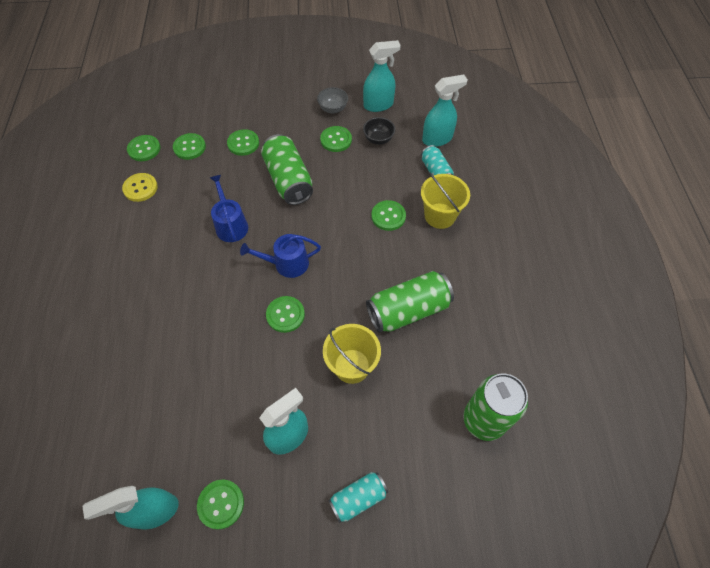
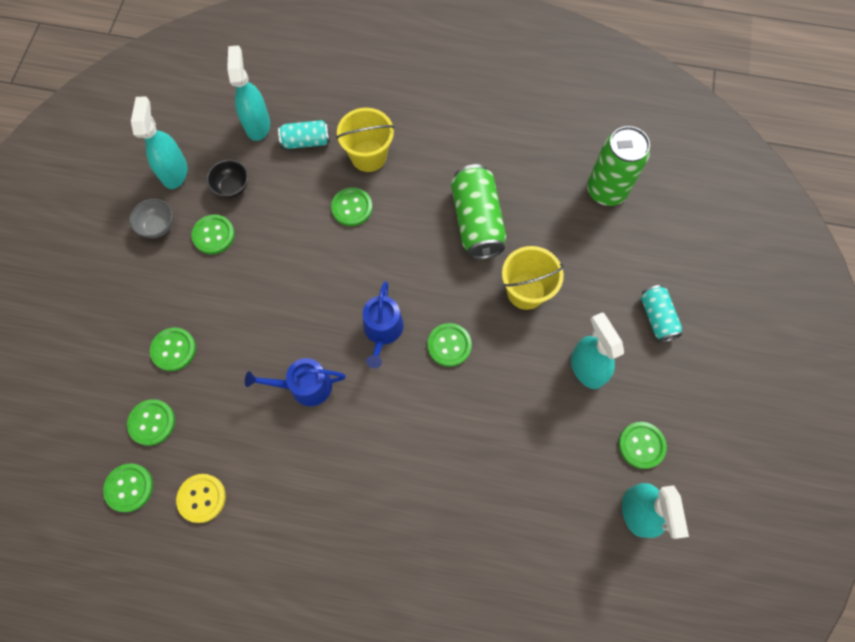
camera: 75 degrees left, 10 degrees up
green can [261,134,313,205] -> none

